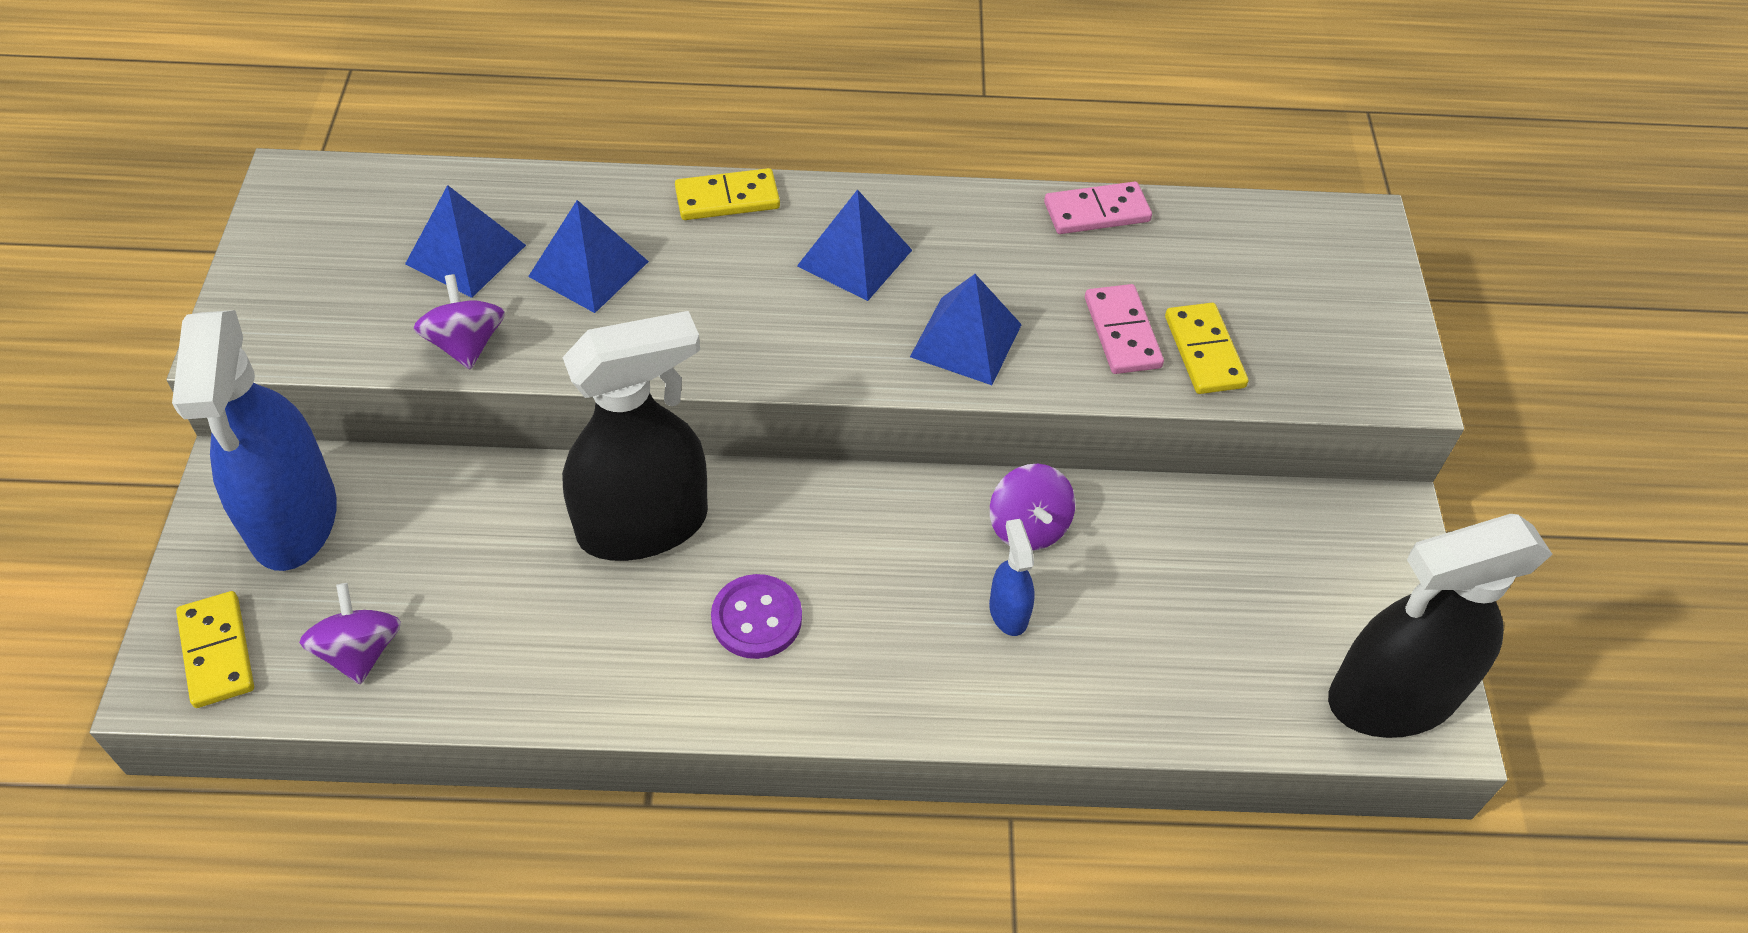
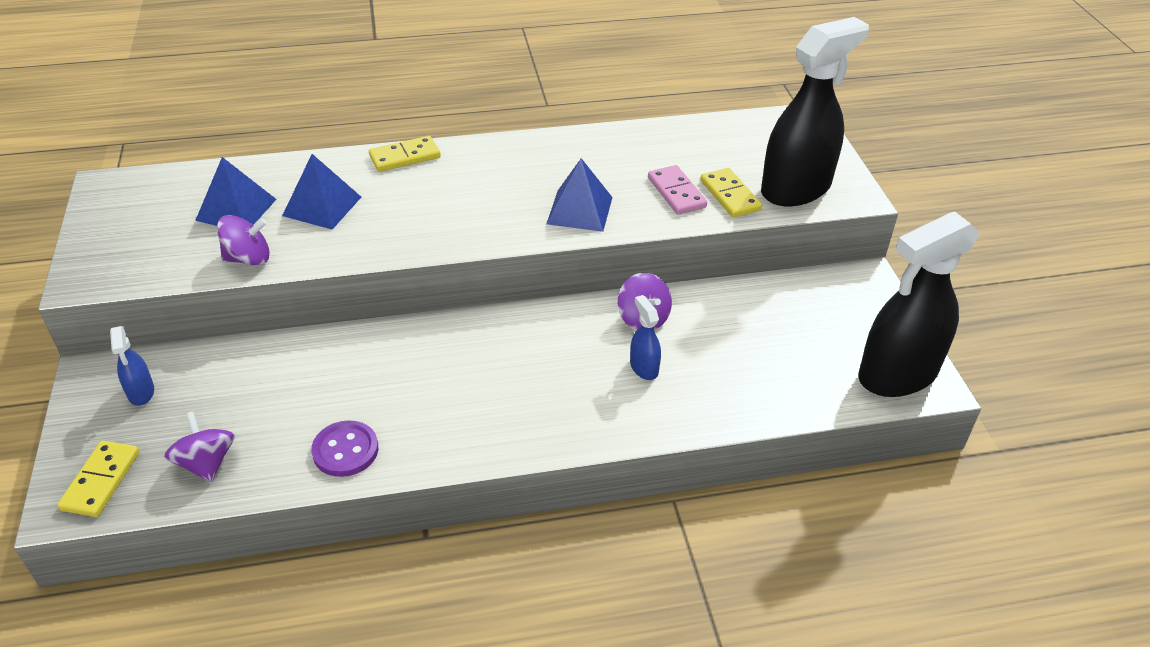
camera: 10 degrees left, 10 degrees down
blue spray bottle [172,310,337,571] -> blue spray bottle [110,326,154,406], size x0.43
yellow domino [176,591,254,708] -> yellow domino turned 45 degrees clockwise [57,441,139,517]
purple spinning top [413,274,505,369] -> purple spinning top turned 105 degrees clockwise [217,215,270,266]
black spray bottle [562,311,708,561] -> black spray bottle moved to [761,17,869,206]
purple button [711,574,802,659] -> purple button moved to [311,420,378,477]
blue pyramid [797,189,912,301] -> none
pink domino [1044,181,1152,234] -> none

